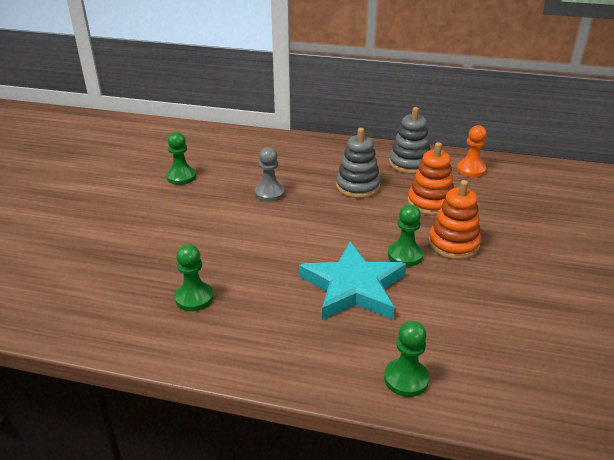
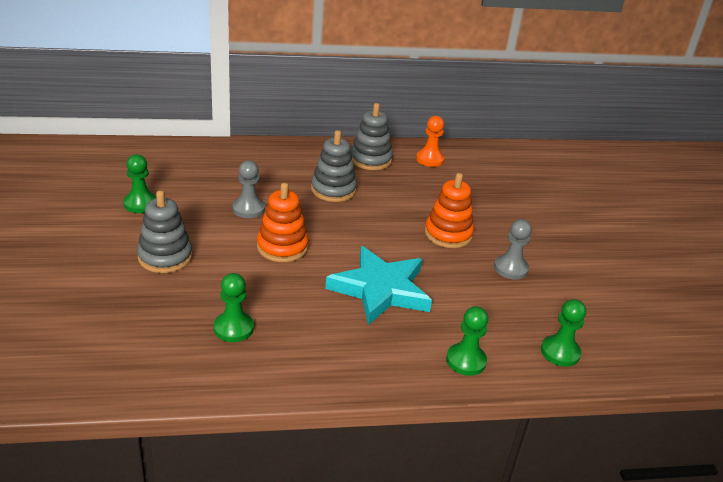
camera: 25 degrees left, 0 degrees up
green pawn [388,204,423,267] -> green pawn moved to [541,299,586,367]
orange stacking toy [407,142,454,215] -> orange stacking toy moved to [257,183,309,262]
none -> grey stacking toy [137,190,192,273]
none -> grey pawn [494,219,532,280]

